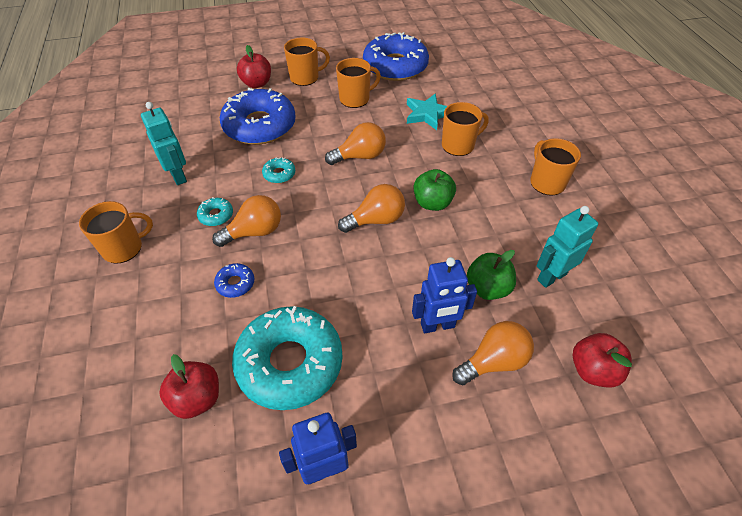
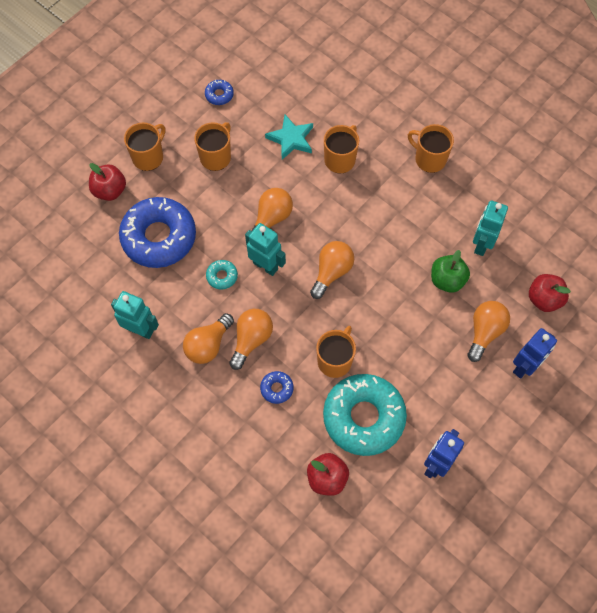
camera: 35 degrees left, 15 degrees up
orange mug [79,201,153,263] -> orange mug moved to [316,326,356,378]
turquoise donut [197,197,233,226] -> orange light bulb [183,313,234,364]
blue donut [363,32,429,81] -> blue donut [205,80,234,105], size x0.41
blue robot [412,257,477,333] -> blue robot moved to [513,328,557,379]
green apple [414,169,456,211] -> none
none -> turquoise robot [245,223,286,276]

